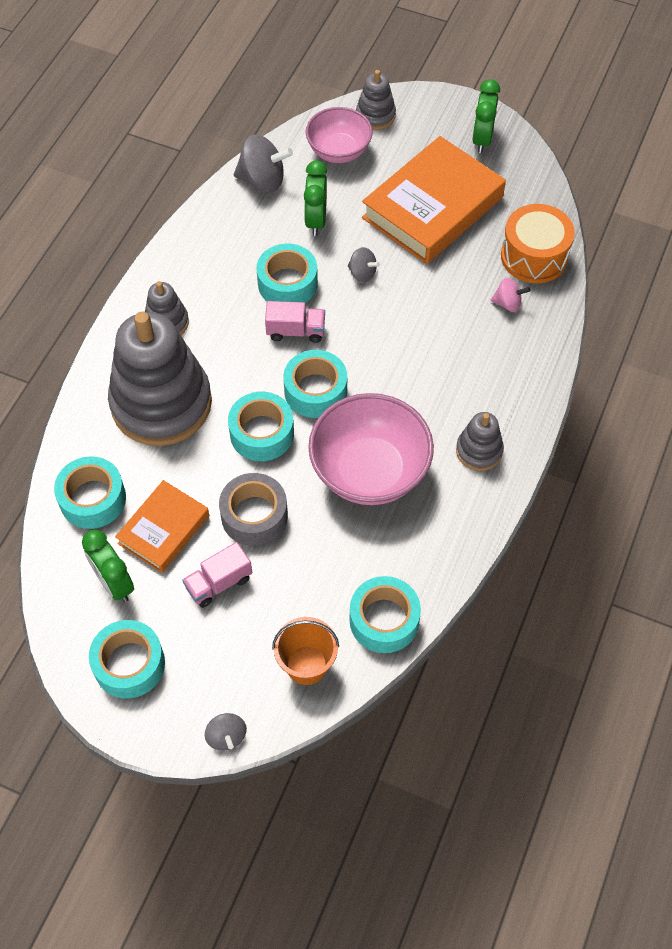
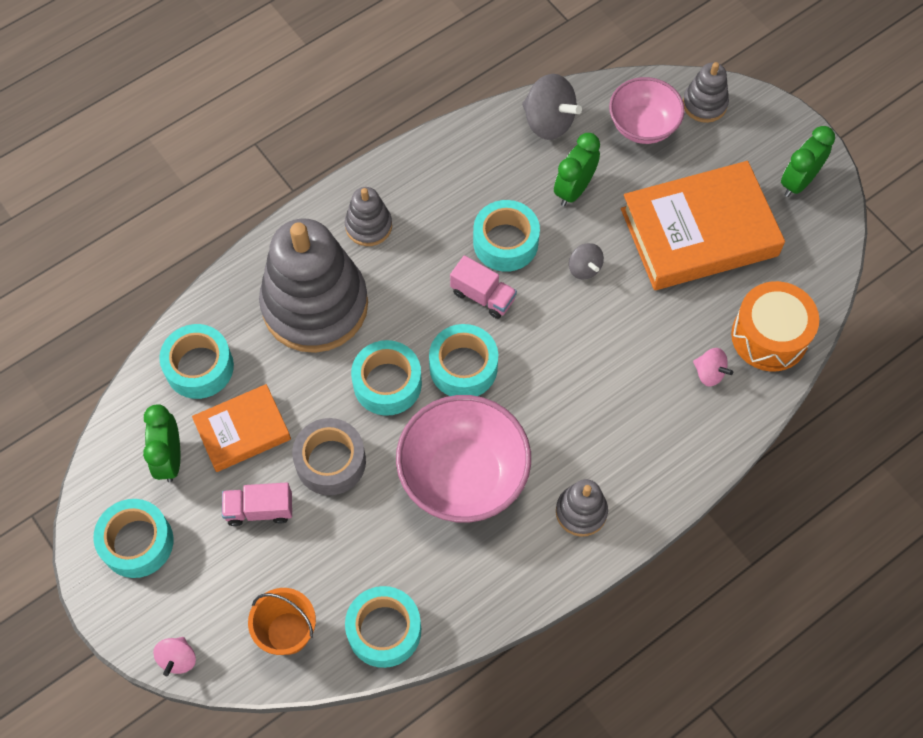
camera: 30 degrees right, 5 degrees up
grey spinning top [205,713,247,751] -> pink spinning top [153,637,196,676]

